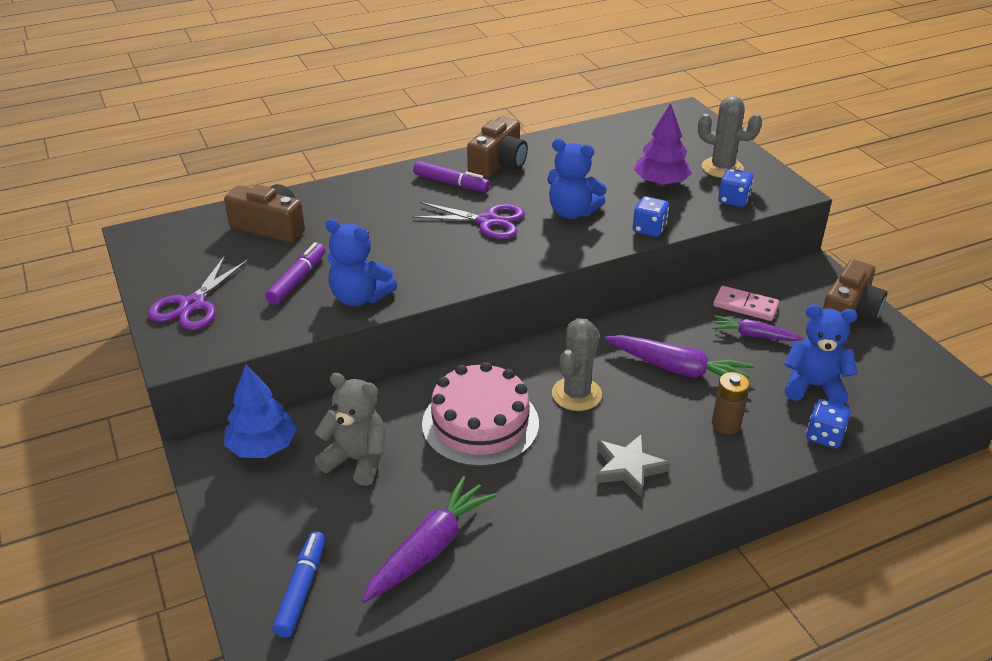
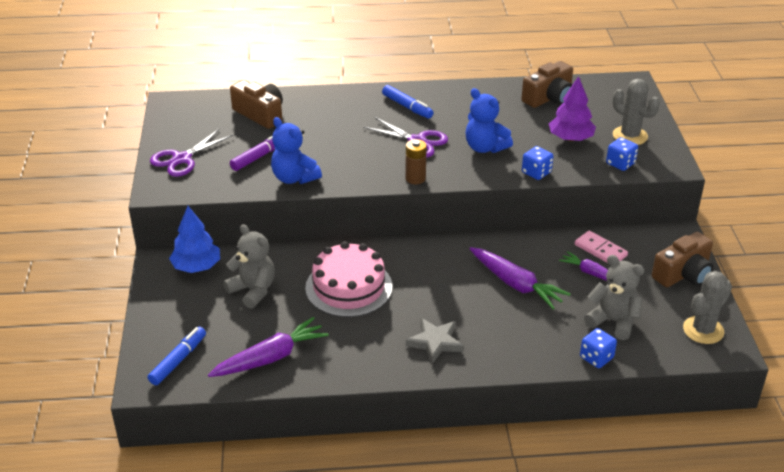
camera: 20 degrees right, 0 degrees up
purple marker [413,161,490,192] -> blue marker [382,85,434,119]
brown camera [467,117,528,178] -> brown camera moved to [521,61,573,108]
grey cactus [552,318,602,411] -> grey cactus moved to [683,271,732,344]
brown battery [712,372,750,434] -> brown battery moved to [405,139,427,184]
blue teddy bear [784,304,858,405] -> grey teddy bear [584,255,644,340]

